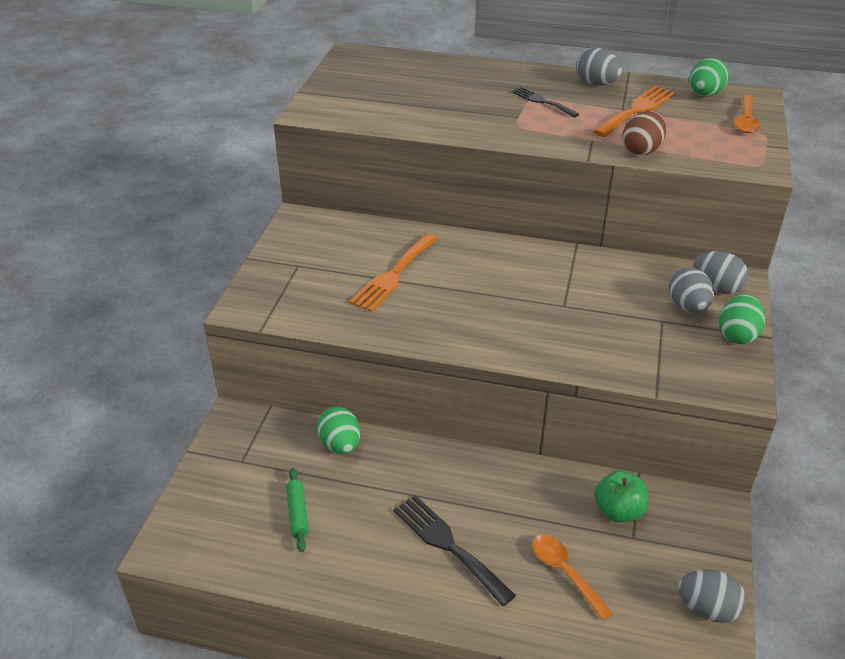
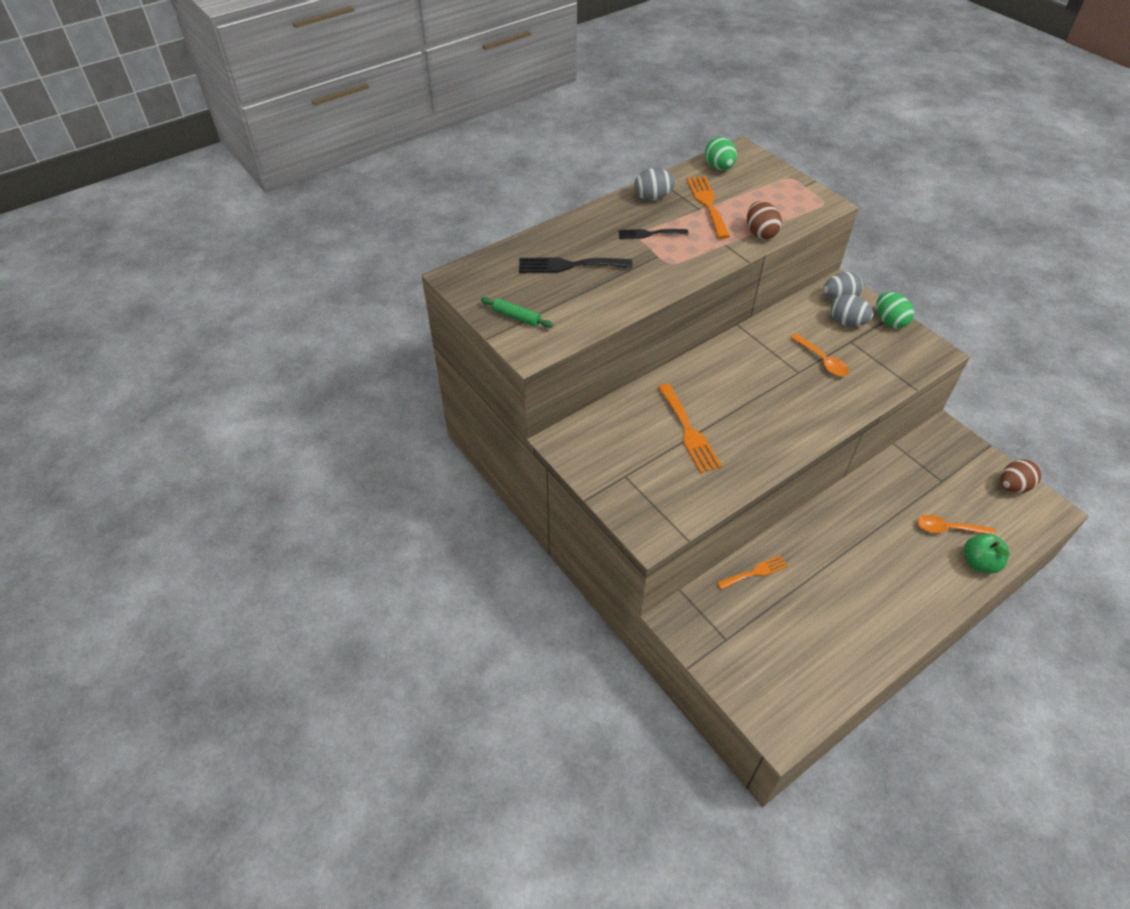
camera: 50 degrees left, 10 degrees up
green rolling pin [286,468,308,552] -> green rolling pin moved to [481,297,553,328]
green egg [317,406,360,454] -> orange fork [717,555,788,590]
black fork [393,495,516,606] -> black fork moved to [519,257,633,273]
green apple [594,470,648,522] -> green apple moved to [964,533,1010,574]
grey egg [678,570,747,623] -> brown egg [1000,459,1041,493]
orange spoon [734,95,760,133] -> orange spoon moved to [790,333,849,376]

